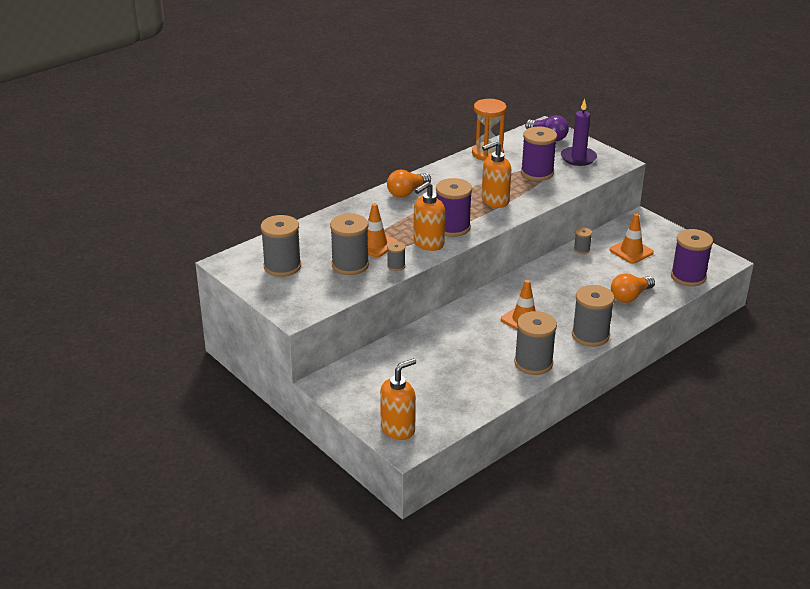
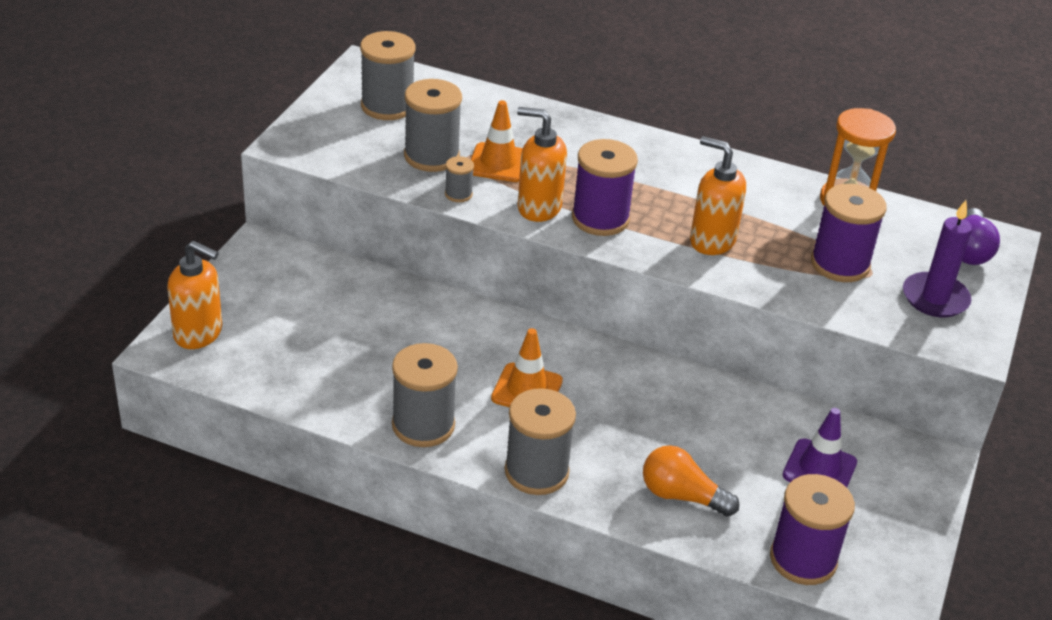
camera: 60 degrees right, 5 degrees up
orange light bulb [387,170,431,198] -> none
grey spool [574,227,592,254] -> none
orange traffic cone [610,213,654,264] -> purple traffic cone [783,408,857,488]

